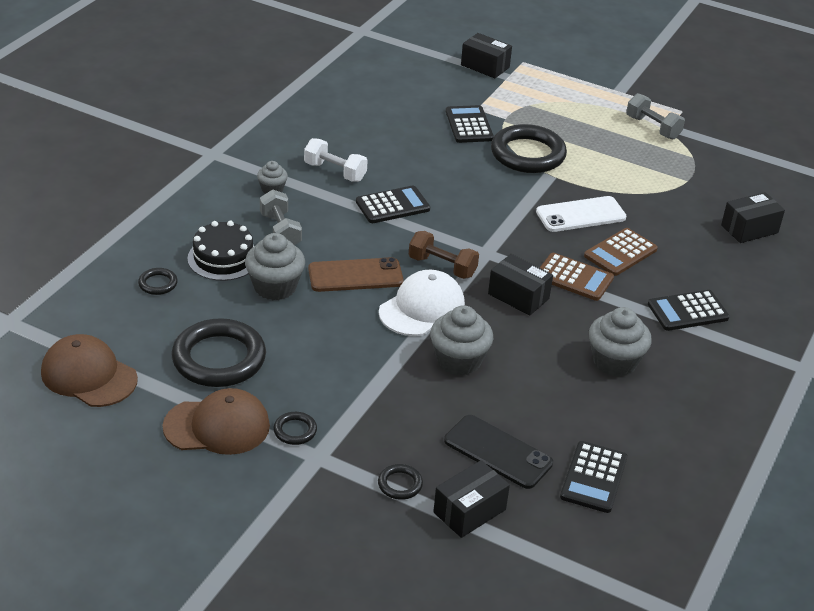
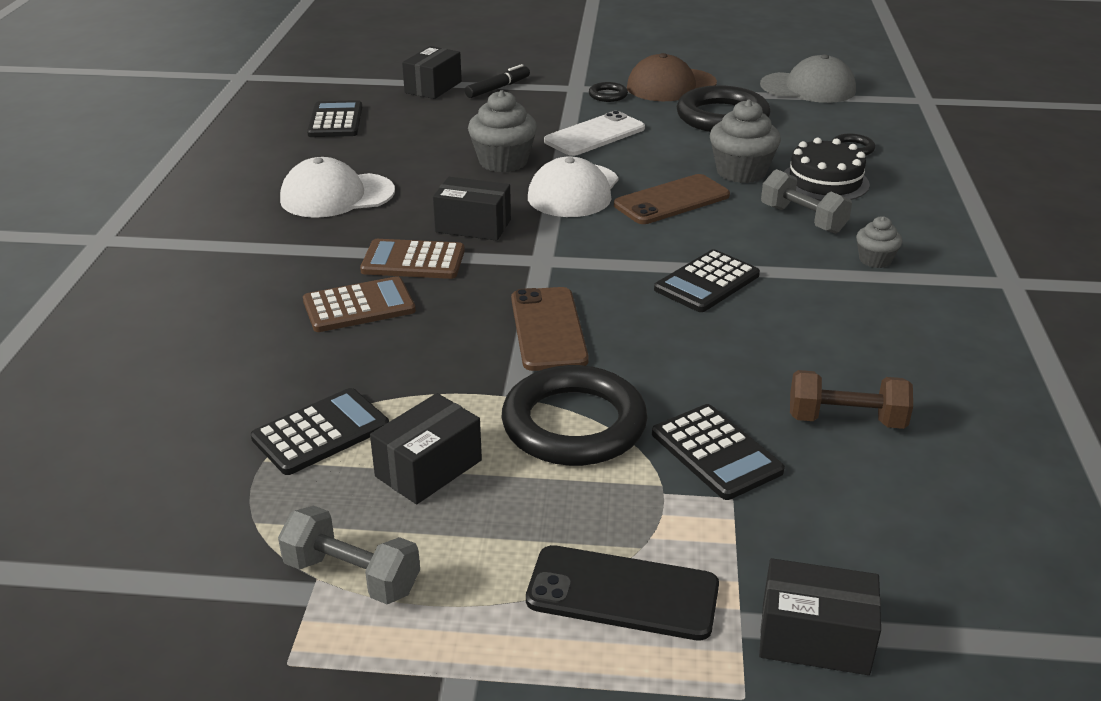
camera: 160 degrees right, 5 degrees down
brown cap [41,334,138,407] -> grey cap [760,54,856,103]
white dumbbell [304,138,368,182] -> none
black ring [378,464,423,500] -> black marker [465,64,530,98]
brown dumbbell [409,231,479,279] -> brown dumbbell moved to [790,370,913,429]
black phone [444,415,553,489] -> black phone moved to [526,545,719,640]
white phone [536,196,627,232] -> white phone moved to [544,111,645,156]
brown calculator [584,228,658,276] -> brown calculator turned 45 degrees clockwise [303,276,416,332]
grey cupcake [589,307,652,377] -> white cap [280,157,395,218]
black calculator [648,290,730,331] -> black calculator moved to [251,388,389,475]
black box [721,192,785,243] -> black box moved to [370,393,482,504]
none -> brown phone [511,287,589,371]

